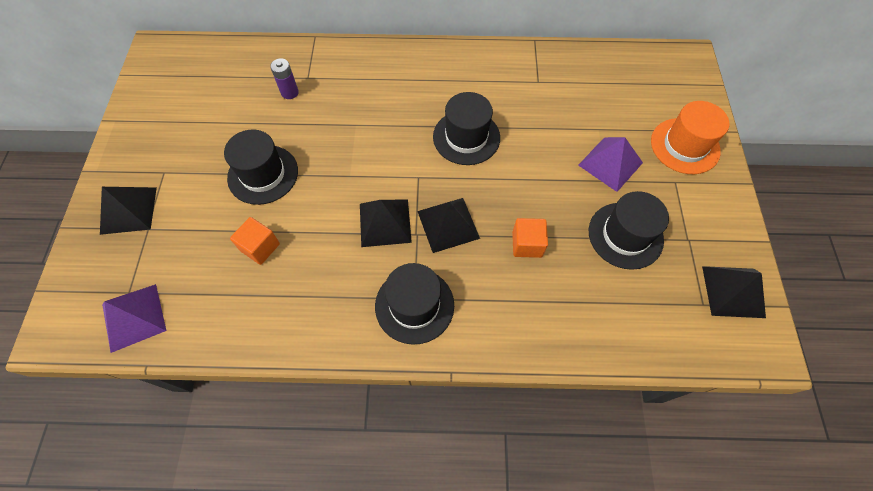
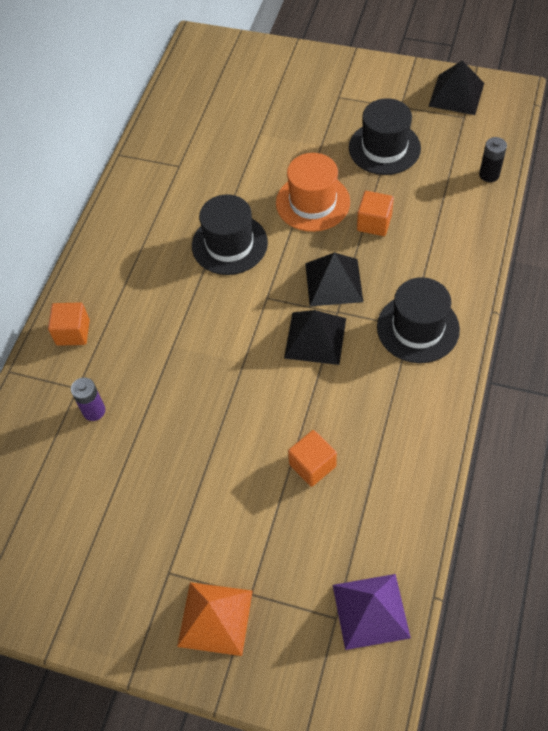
camera: 70 degrees left, 5 degrees down
black pyramid [100,187,157,235] -> orange pyramid [177,582,253,656]
black hat [224,129,298,205] -> none
purple pyramid [578,137,643,192] -> none
orange hat [651,101,729,174] -> orange hat moved to [276,153,350,232]
none -> orange cube [48,302,90,346]
none -> black battery [479,137,507,182]

